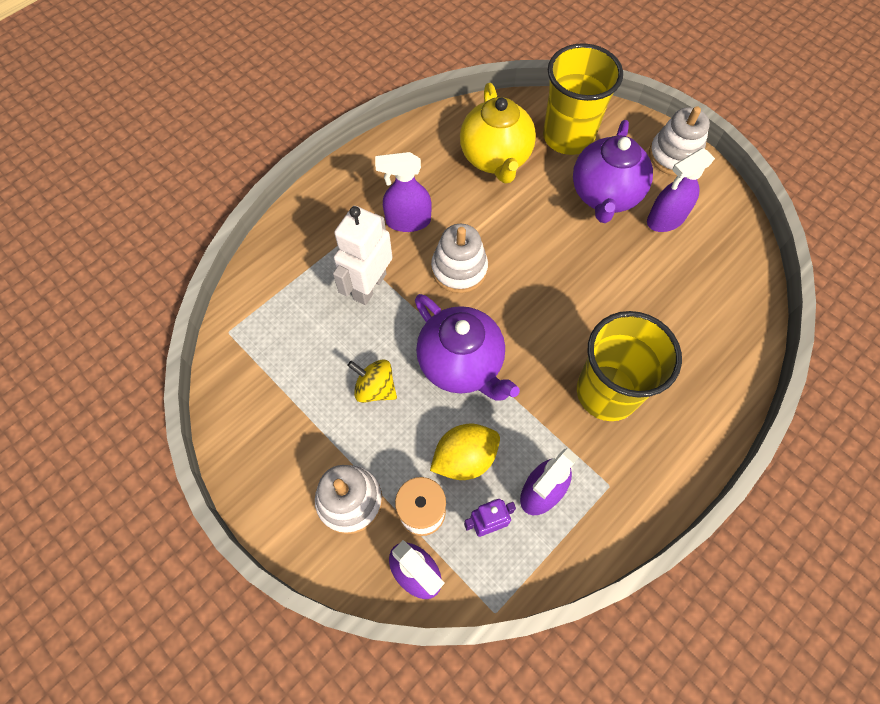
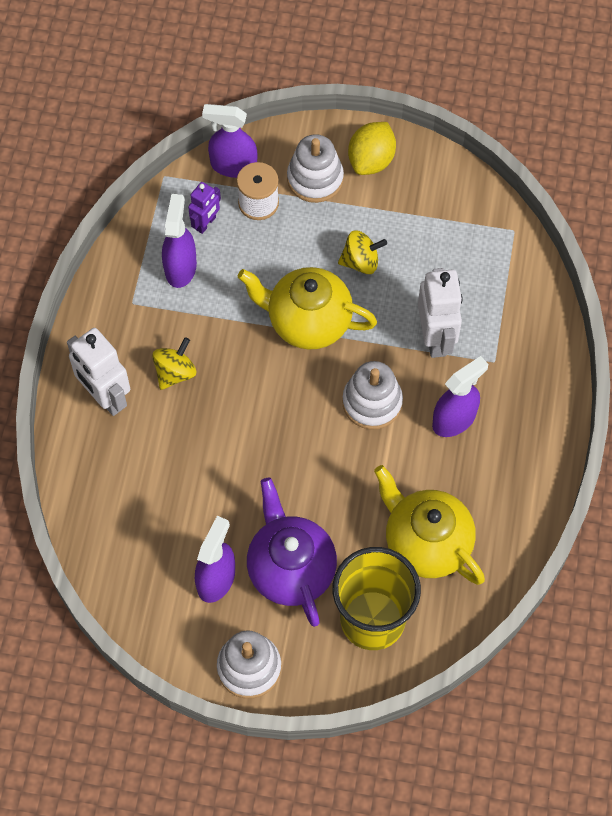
camera: 145 degrees right, 0 degrees up
purple teapot [415,294,520,400] -> yellow teapot [238,267,377,350]
yellow lemon [430,424,500,480] -> yellow lemon moved to [348,122,396,175]
yellow cup [577,311,682,421] -> yellow spinning top [152,337,196,390]
none -> white robot [67,328,130,416]

